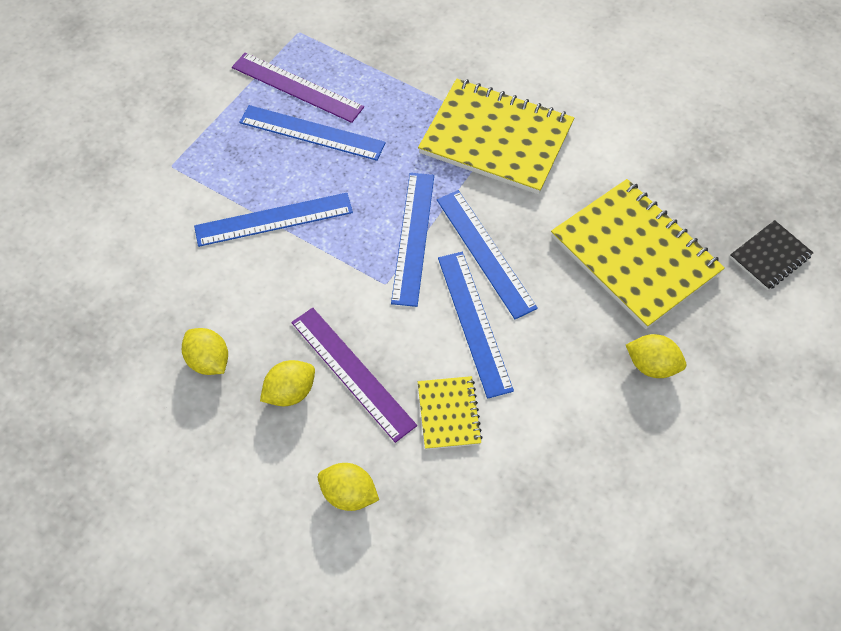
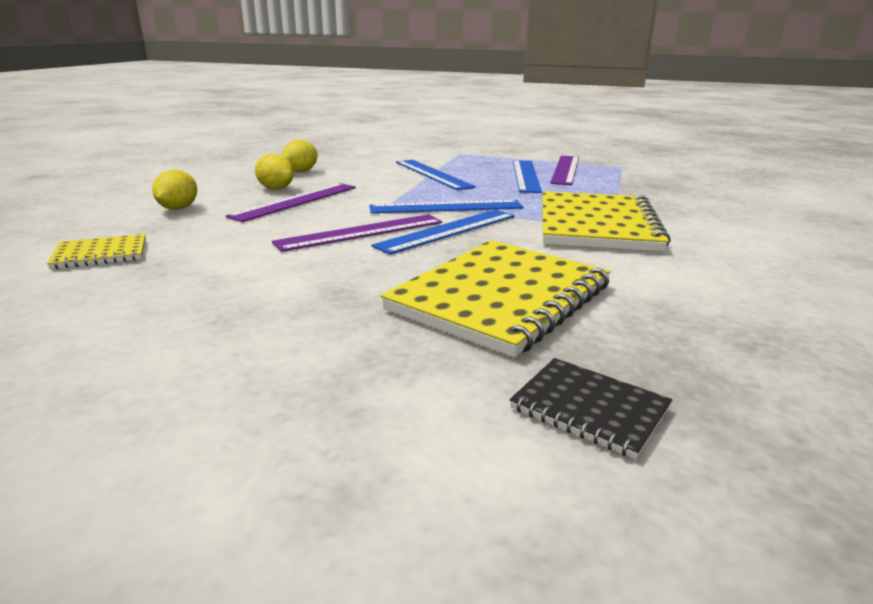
camera: 75 degrees right, 35 degrees down
yellow notebook [418,376,483,450] -> yellow notebook moved to [47,234,146,269]
blue ruler [438,252,514,399] -> purple ruler [272,214,442,252]
yellow lemon [626,334,686,378] -> none

